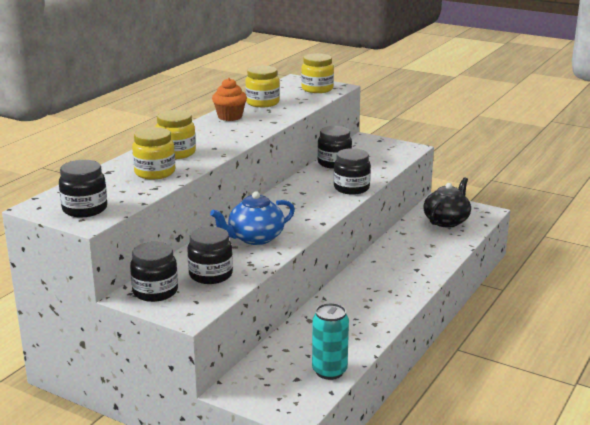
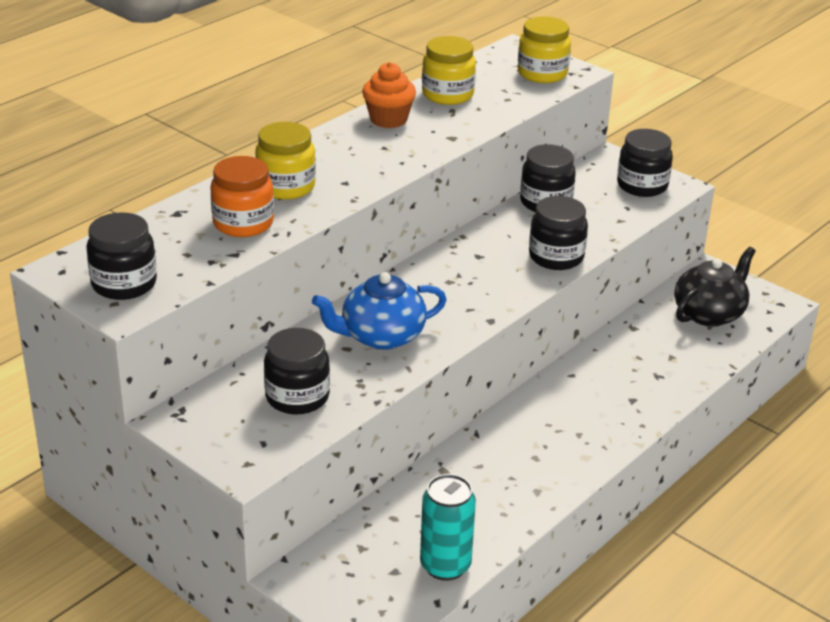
camera: 10 degrees right, 10 degrees up
black jar [130,242,178,302] -> black jar moved to [617,129,673,197]
yellow jar [132,127,175,179] -> orange jar [210,156,274,237]

